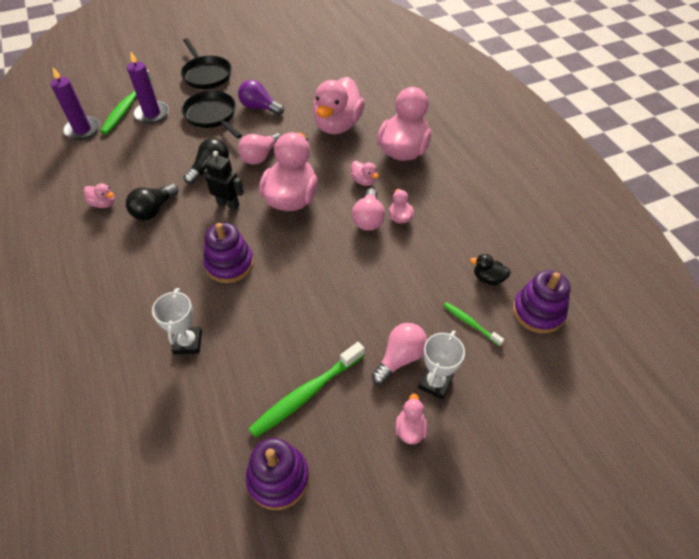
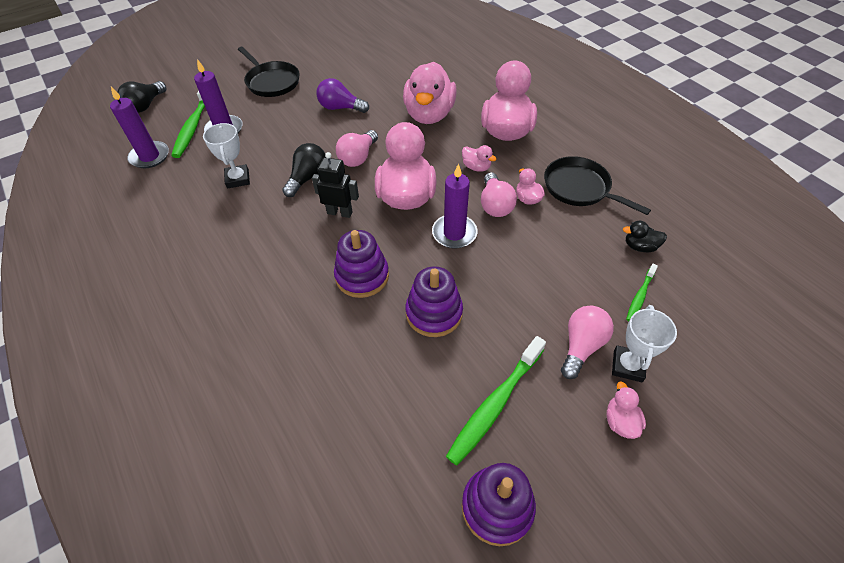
camera: 10 degrees left, 0 degrees up
pink duck [84,183,115,208] -> none
black light bulb [126,183,179,220] -> black light bulb moved to [117,81,167,113]
white trophy [152,288,202,355] -> white trophy moved to [203,123,250,189]
black pan [181,91,242,139] -> black pan moved to [544,156,651,215]
green toothbrush [443,302,504,346] -> green toothbrush turned 90 degrees counterclockwise [626,264,658,321]
purple stacking toy [513,270,571,333] -> purple stacking toy moved to [406,266,463,337]
none -> purple candle [432,163,477,249]

